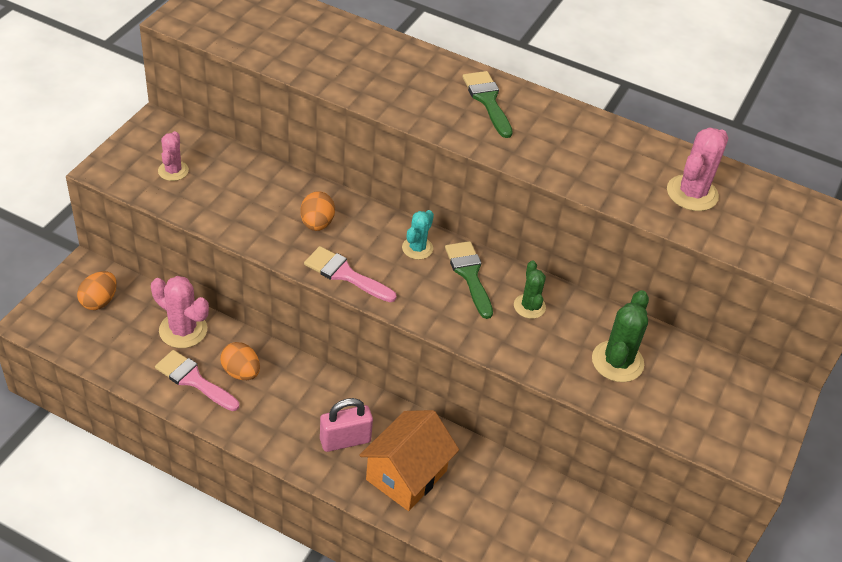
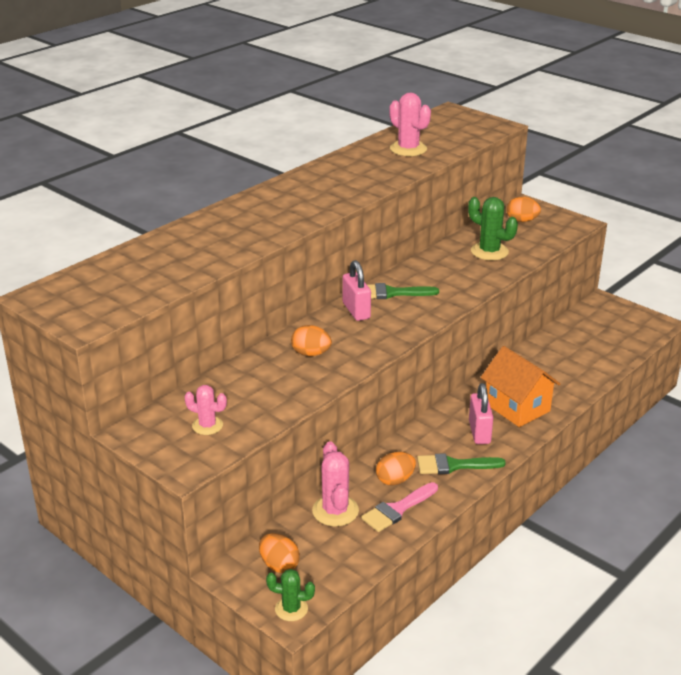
camera: 70 degrees left, 15 degrees down
pink cactus [151,276,209,348] -> pink cactus turned 60 degrees counterclockwise [312,441,359,526]
pink brush [304,246,397,302] -> none
turquoise cactus [402,210,434,260] -> pink padlock [343,260,371,321]
green brush [463,71,513,138] -> green brush moved to [417,453,506,474]
green cactus [514,261,546,319] -> green cactus moved to [266,569,315,621]
none -> orange egg [507,197,541,222]

